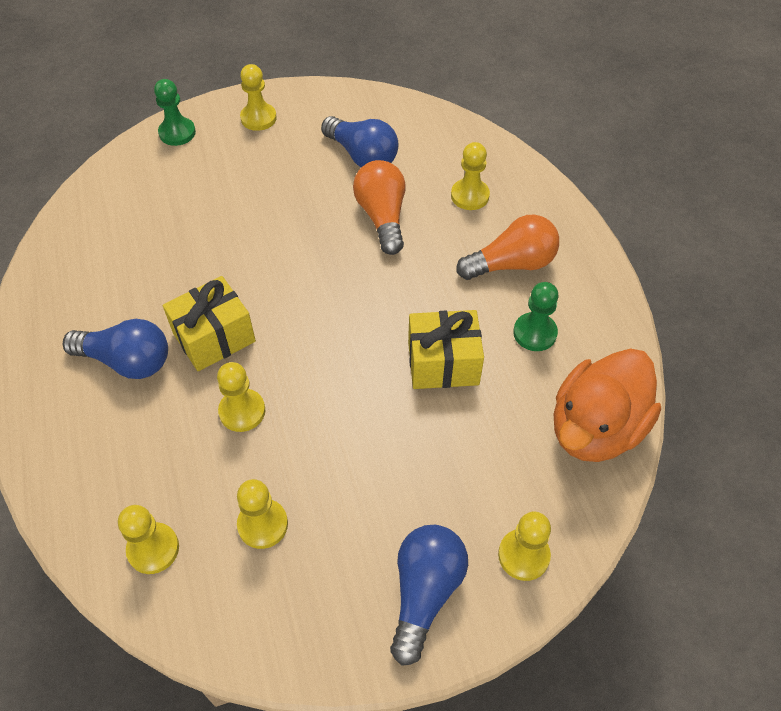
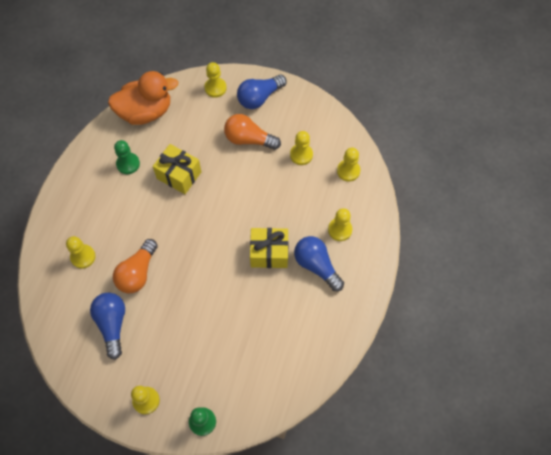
camera: 145 degrees left, 10 degrees up
yellow pawn [217,362,265,432] -> yellow pawn moved to [328,208,352,241]
orange light bulb [456,215,559,280] -> orange light bulb moved to [224,114,281,150]

